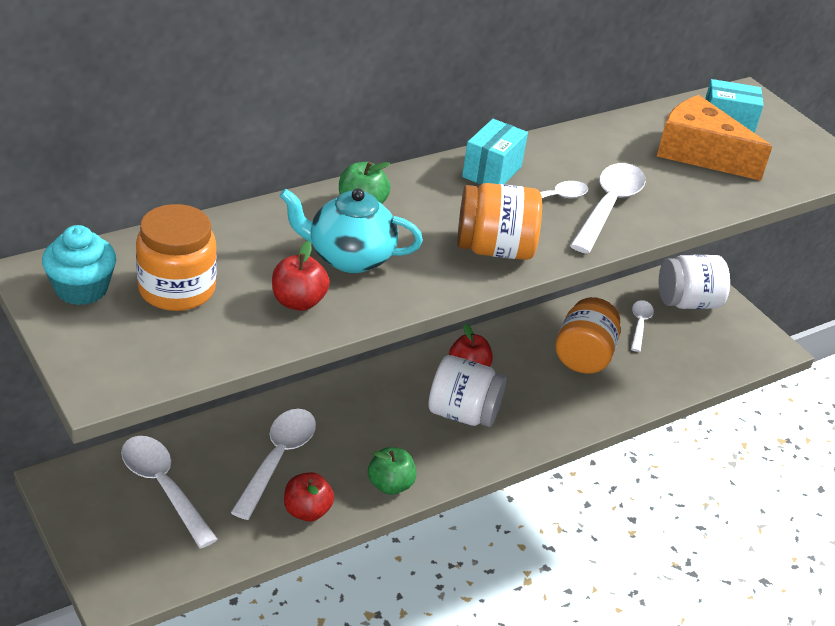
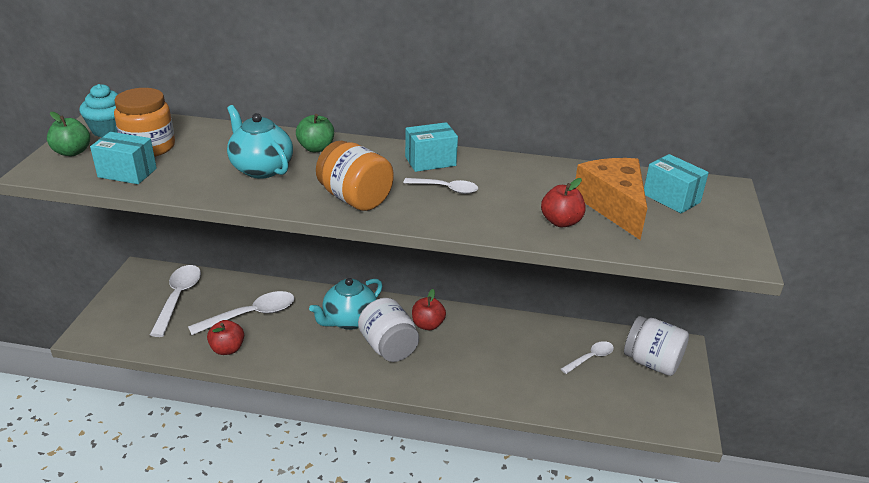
camera: 45 degrees right, 5 degrees down
red apple [272,241,330,311] -> red apple moved to [541,178,586,227]
green apple [368,447,417,495] -> green apple moved to [47,112,90,156]
orange jar [555,297,620,374] -> none
white spoon [570,163,646,254] -> none
none -> turquoise box [90,132,157,184]
none -> turquoise teapot [309,278,382,330]

